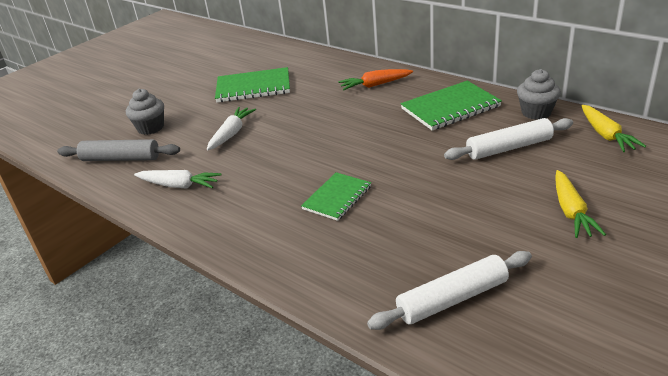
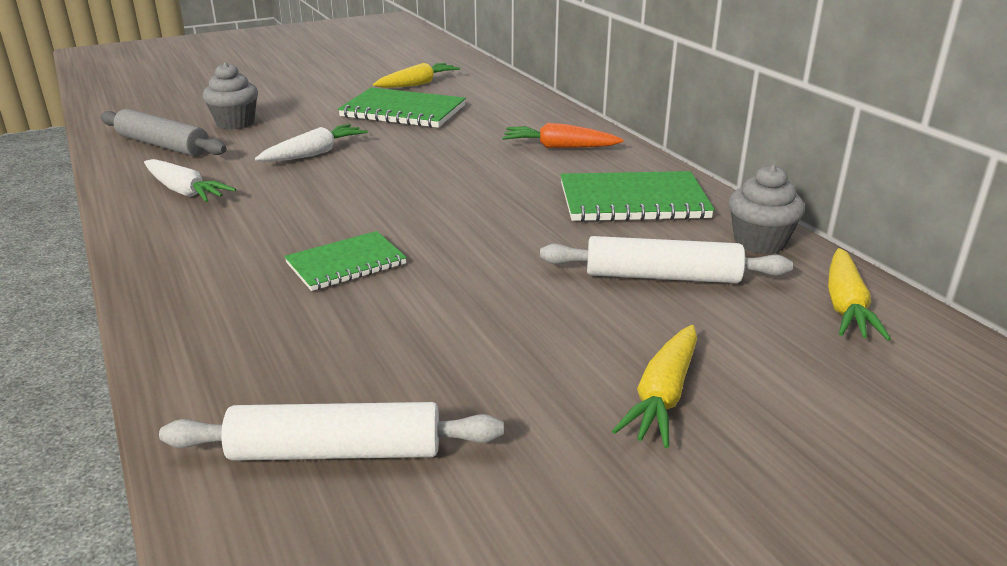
camera: 20 degrees right, 5 degrees down
none -> yellow carrot [373,63,460,88]

